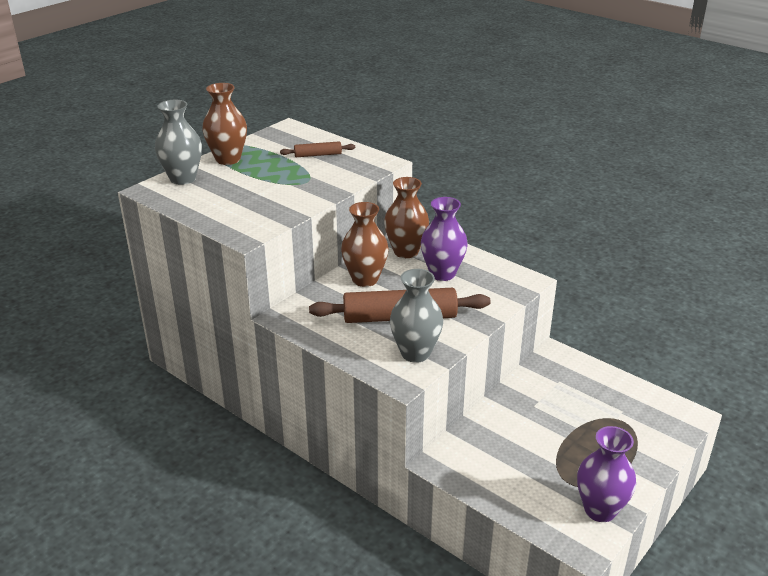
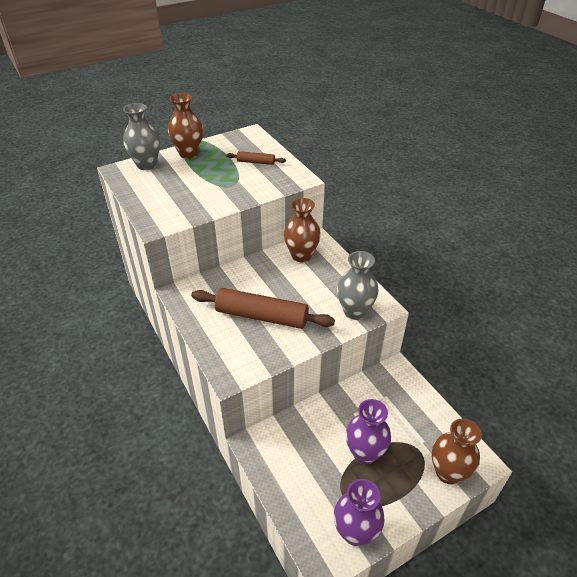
camera: 20 degrees right, 10 degrees up
brown vase [341,202,389,287] -> brown vase moved to [432,418,482,484]
grey vase [390,269,443,363] -> grey vase moved to [337,251,379,320]
purple vase [421,197,468,281] -> purple vase moved to [346,399,391,465]

